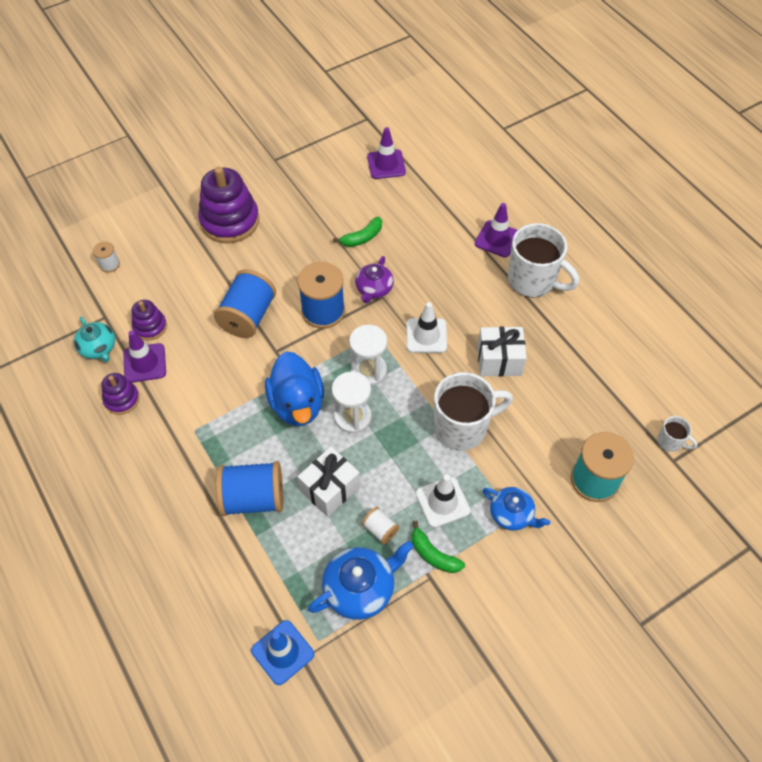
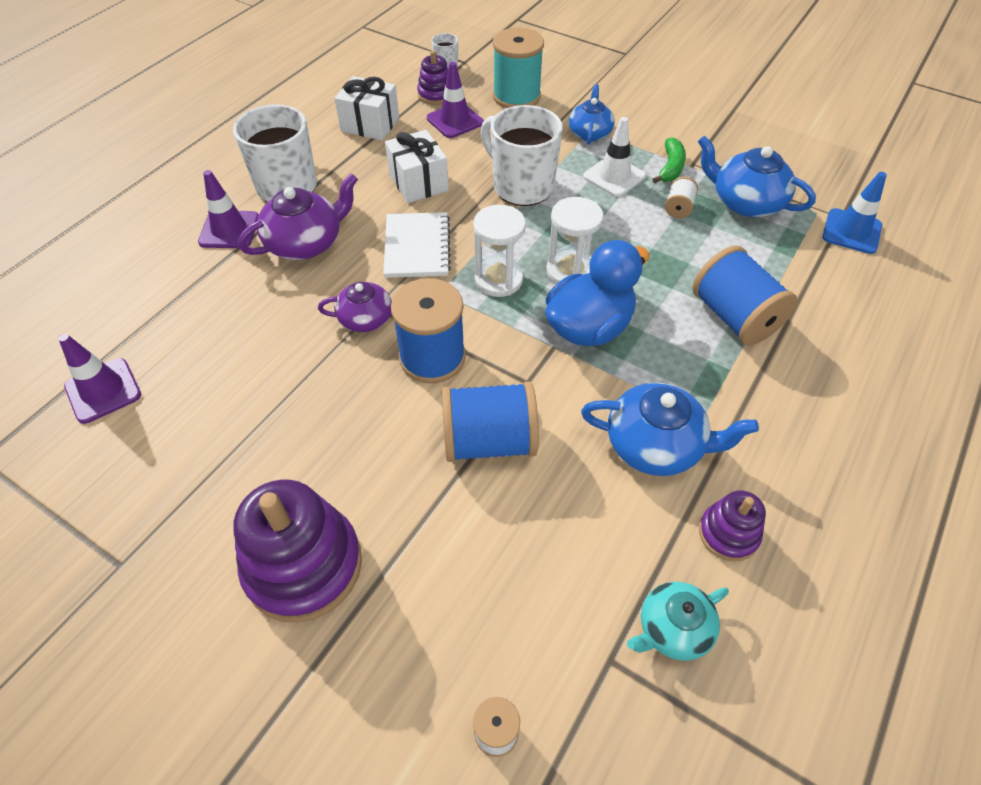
camera: 115 degrees left, 5 degrees down
turquoise teapot [74,317,115,362] -> turquoise teapot turned 150 degrees counterclockwise [627,582,729,661]
purple traffic cone [123,330,166,383] -> purple traffic cone moved to [427,62,484,138]
purple stacking toy [132,300,167,340] -> purple stacking toy moved to [417,50,448,105]
white gift [298,447,360,517] -> white gift moved to [334,76,399,140]
green banana [333,217,382,247] -> none
white traffic cone [407,302,447,353] -> white notebook [383,212,451,278]
none -> purple teapot [238,173,358,260]
none -> blue teapot [581,383,759,476]

